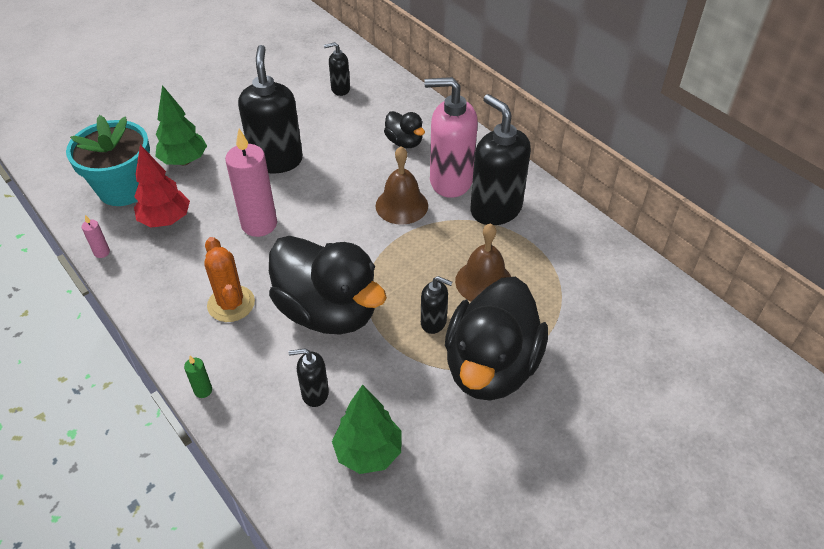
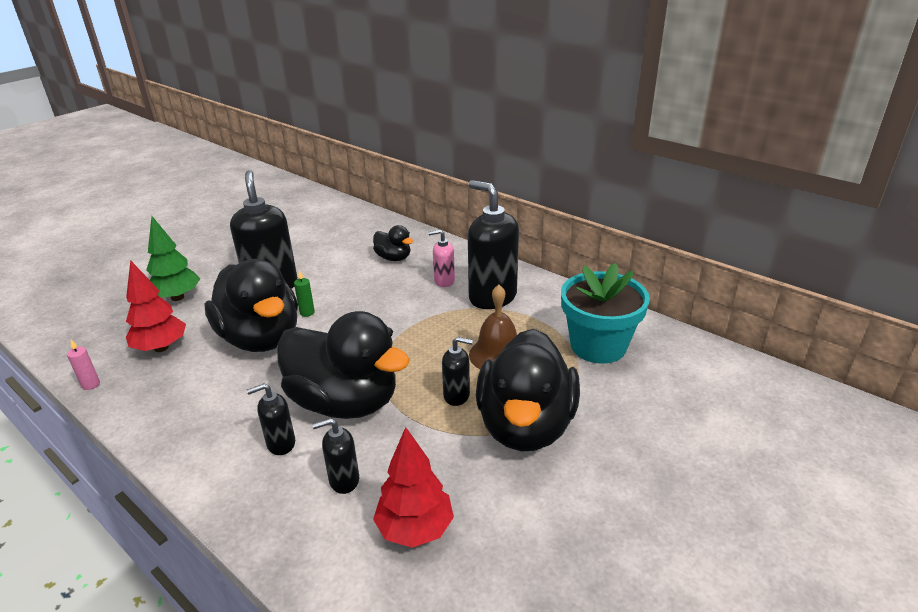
camera: 10 degrees left, 15 degrees down
turquoise flower pot [66,115,150,206] -> turquoise flower pot moved to [561,263,650,364]
green candle [184,356,212,398] -> green candle moved to [294,270,315,317]
orange cactus [204,237,255,322] -> none
pink candle [225,129,277,237] -> black duck [204,259,298,352]
black soap dispenser [324,42,350,96] -> black soap dispenser moved to [247,383,295,455]
green tree [332,385,402,474] -> red tree [373,427,454,548]
brown bell [375,146,428,225] -> none
pink soap dispenser [424,77,478,198] -> pink soap dispenser [428,229,455,287], size x0.50

